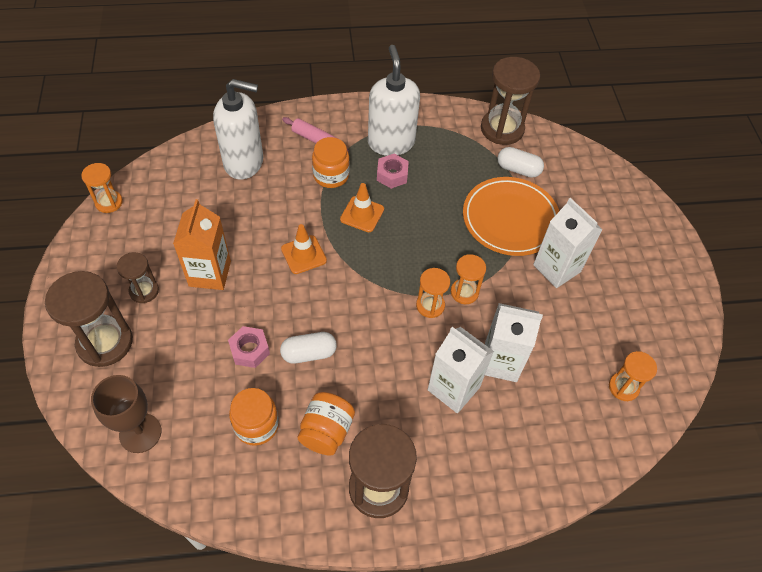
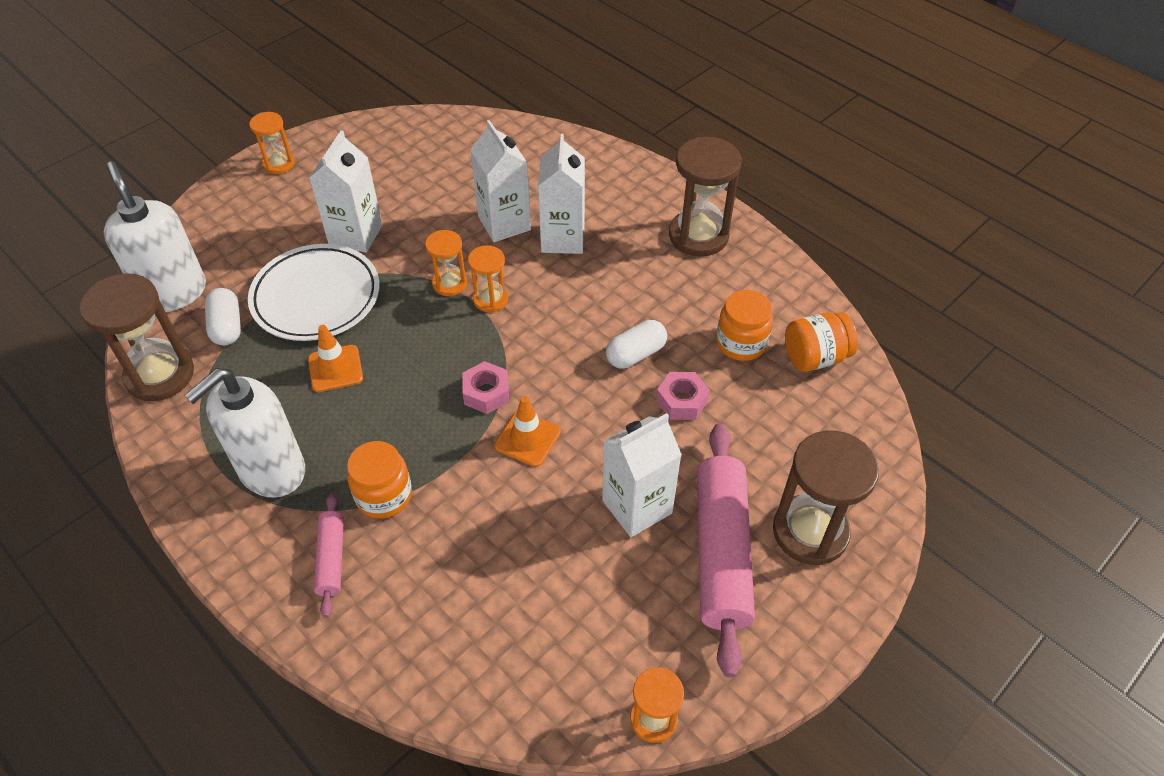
camera: 125 degrees left, 5 degrees down
brown goblet [91,375,161,453] -> none
brown hourglass [116,252,159,303] -> pink rolling pin [697,424,755,678]
orange carton [173,199,231,290] -> white carton [602,413,682,537]
white soap dispenser [213,79,263,179] -> white soap dispenser moved to [104,162,206,312]
white capsule [280,332,337,364] -> white capsule turned 75 degrees counterclockwise [606,320,667,368]
orange jar [298,392,355,456] -> orange jar moved to [785,312,858,372]
orange traffic cone [340,183,384,232] -> orange traffic cone moved to [308,325,363,392]
pink nut [377,154,409,189] -> pink nut moved to [463,361,509,414]
orange plate [463,177,559,256] -> white plate [248,244,380,341]
orange hourglass [609,351,657,401] -> orange hourglass moved to [249,112,295,174]

